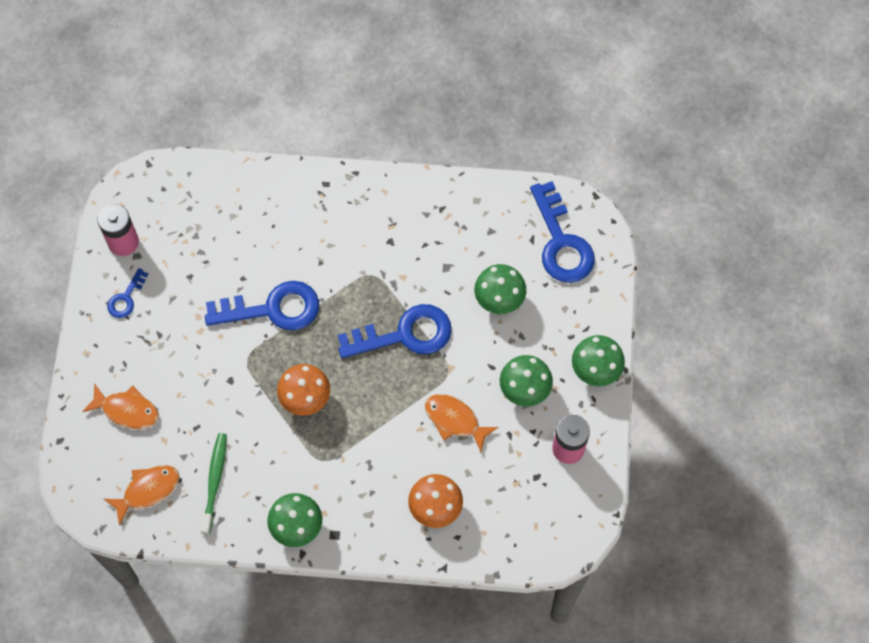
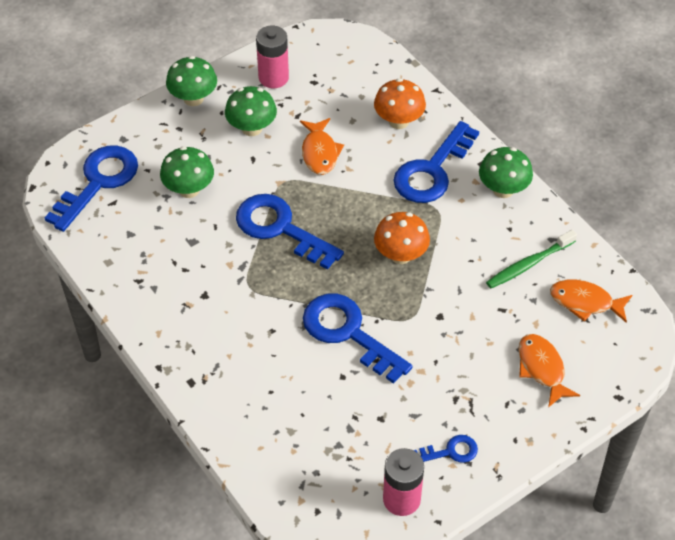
camera: 130 degrees left, 15 degrees down
none -> blue key [394,121,479,203]

